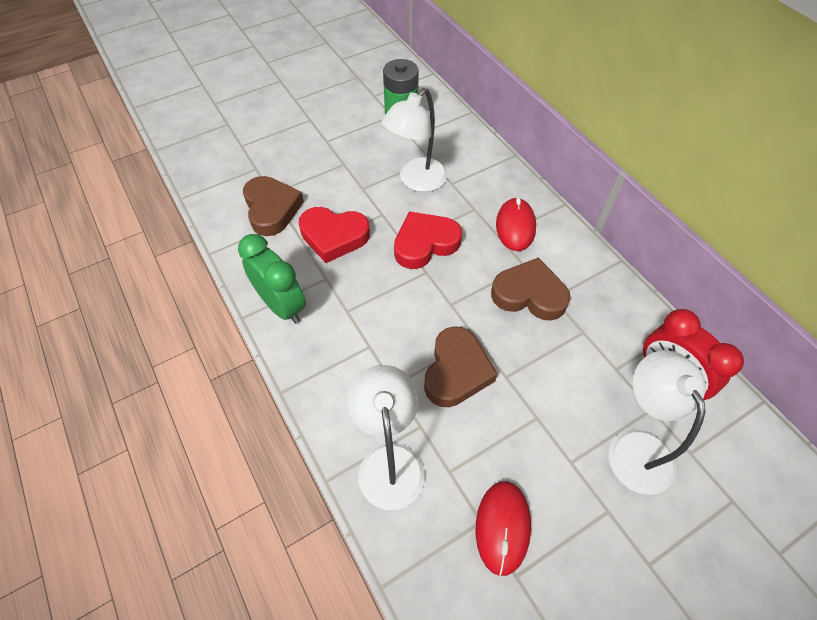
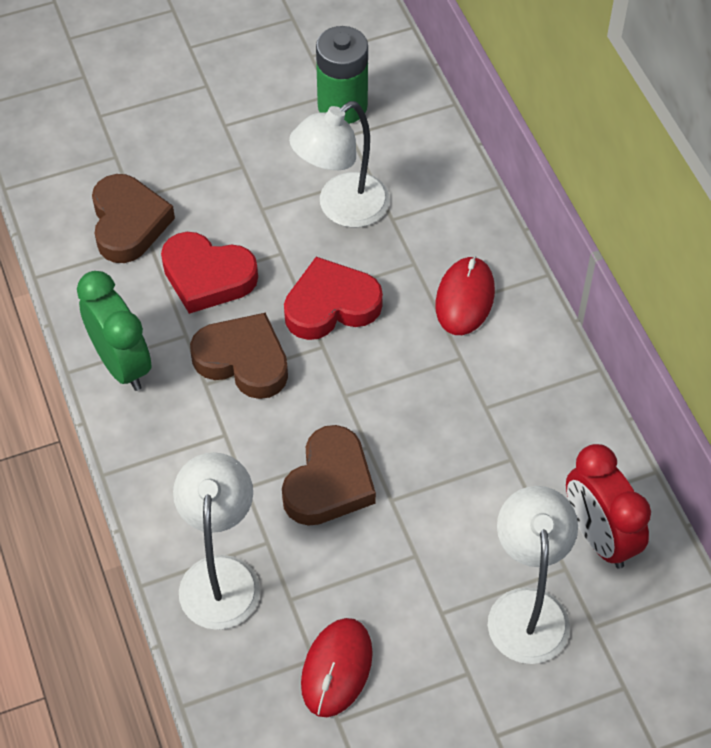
camera: 10 degrees right, 0 degrees up
brown heart [491,257,570,321] -> brown heart moved to [190,313,288,399]

